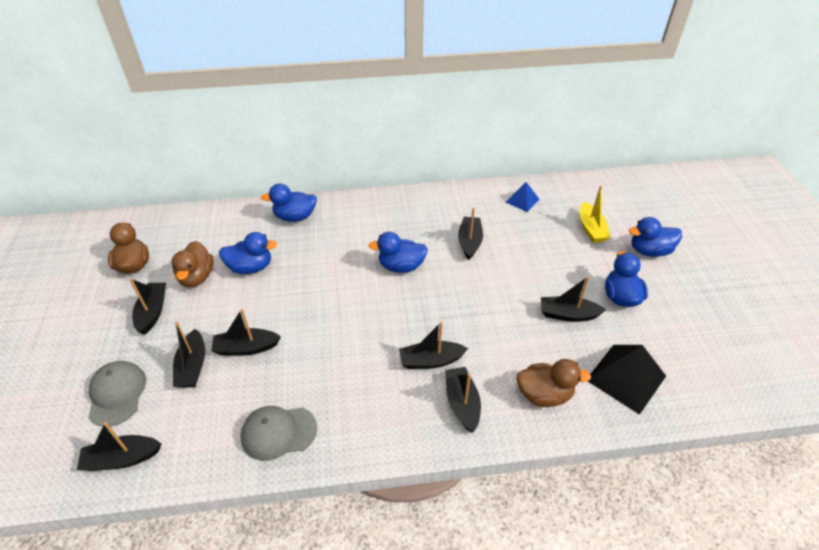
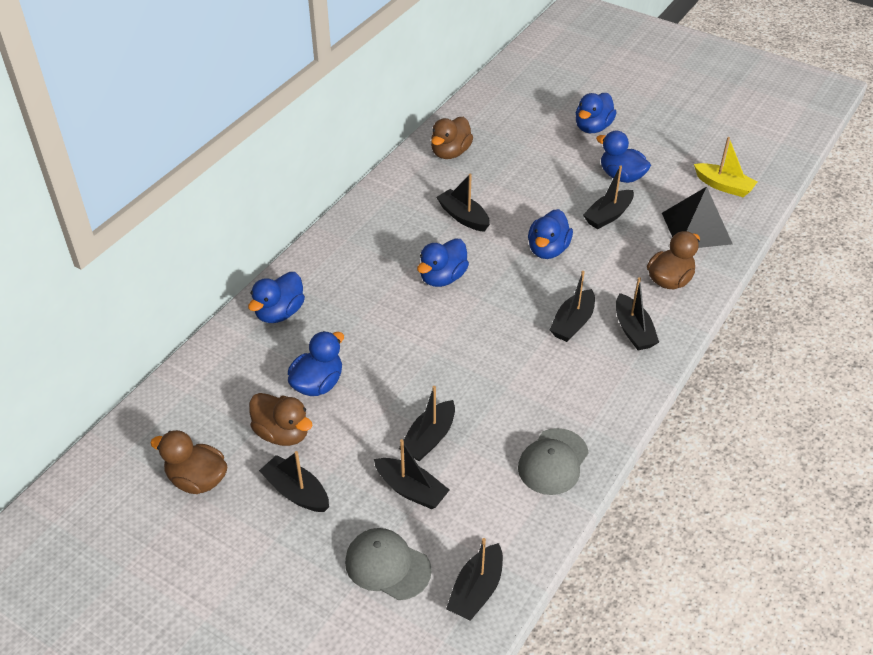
camera: 50 degrees left, 0 degrees up
black boat [445,367,481,432] -> black boat turned 135 degrees counterclockwise [616,277,659,351]
blue pyramid [506,182,539,212] -> brown duck [431,117,473,159]
yellow boat [580,186,610,243] -> yellow boat moved to [694,137,758,197]
none -> blue duck [528,209,573,259]

